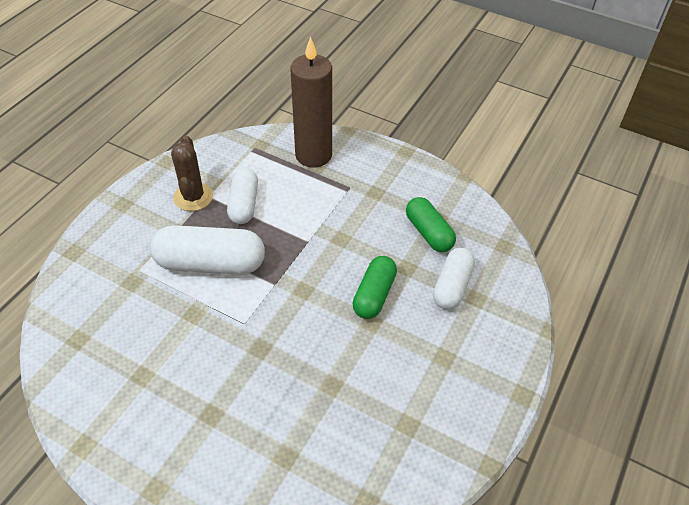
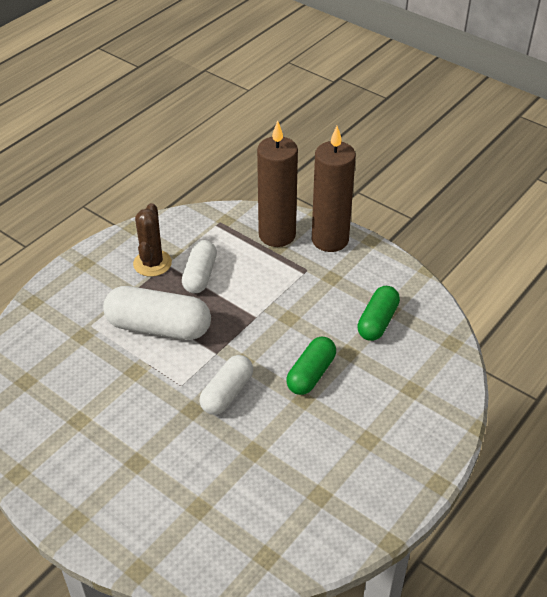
camera: 10 degrees right, 5 degrees down
green capsule [406,197,456,252] -> green capsule turned 45 degrees clockwise [357,286,400,341]
white capsule [433,248,475,310] -> white capsule moved to [199,355,253,415]
none -> brown candle [312,126,356,252]

